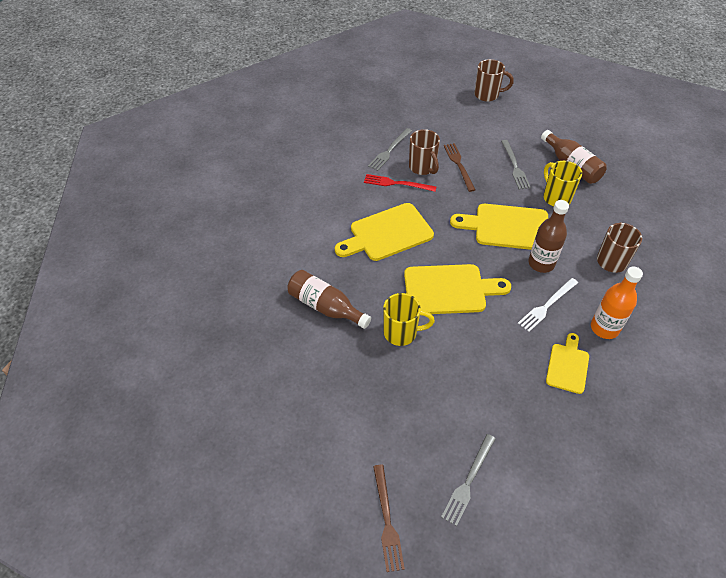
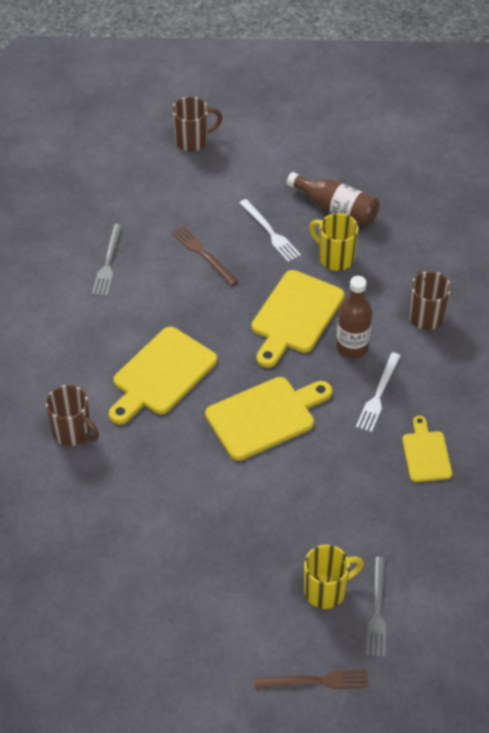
camera: 25 degrees left, 0 degrees up
brown bottle [287,270,371,329] -> none
red fork [364,174,436,192] -> none
brown fork [373,465,405,572] -> brown fork turned 60 degrees counterclockwise [254,669,369,689]
yellow mug [383,293,435,346] -> yellow mug moved to [304,545,364,609]
brown mug [409,129,440,175] -> brown mug moved to [46,385,99,446]
yellow cutting board [450,204,548,250] -> yellow cutting board turned 45 degrees counterclockwise [252,270,345,368]
grey fork [501,140,531,189] -> white fork [240,199,301,262]
orange bottle [591,266,643,339] -> none

